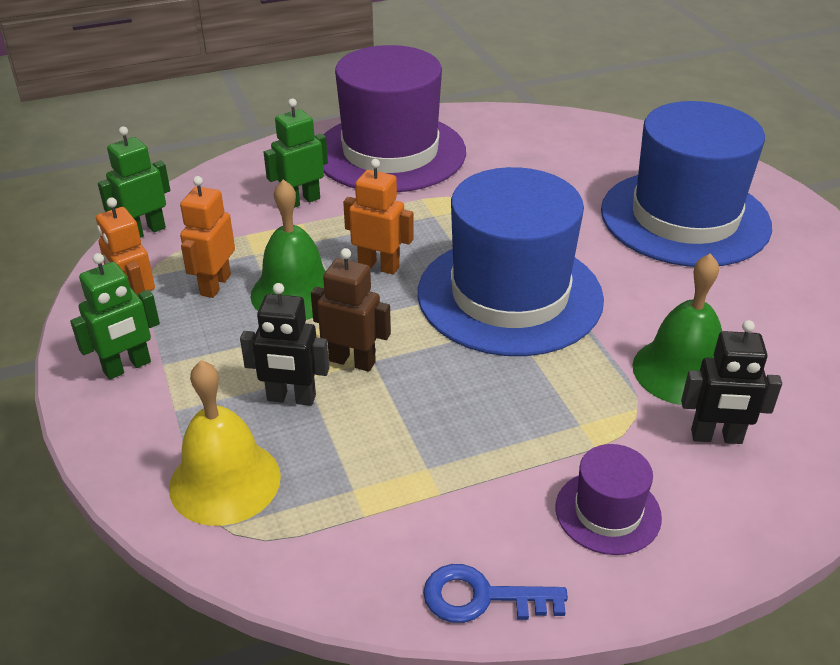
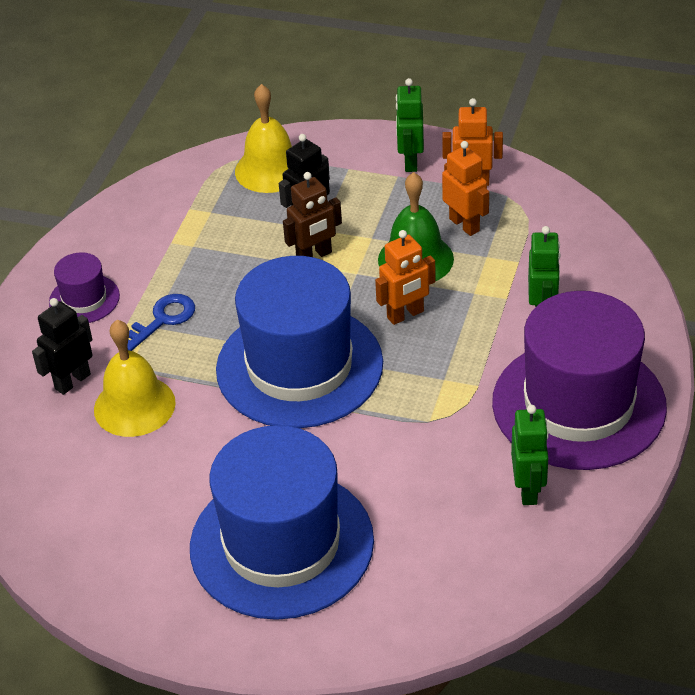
camera: 130 degrees right, 5 degrees up
green robot [98,126,170,238] -> green robot moved to [511,405,549,505]
blue key [423,564,568,623] -> blue key moved to [127,294,195,351]
green bell [633,253,722,405] -> yellow bell [94,320,176,437]

